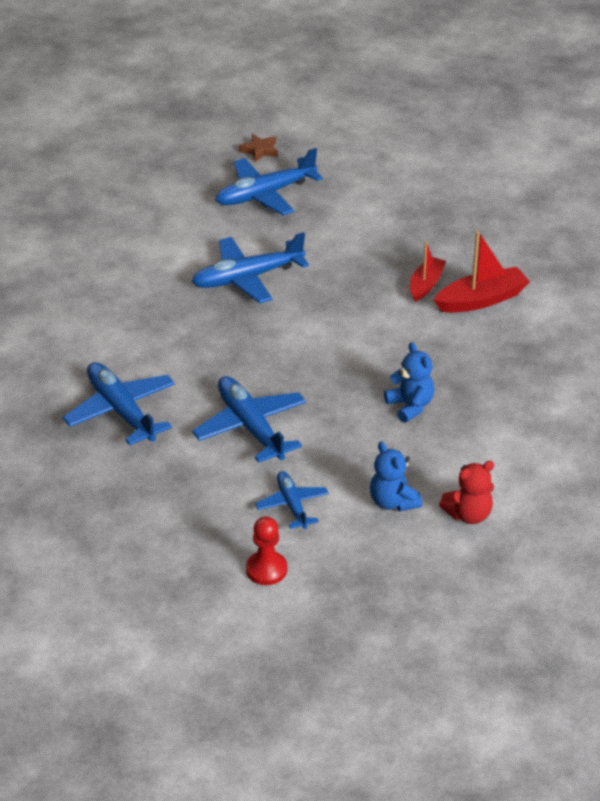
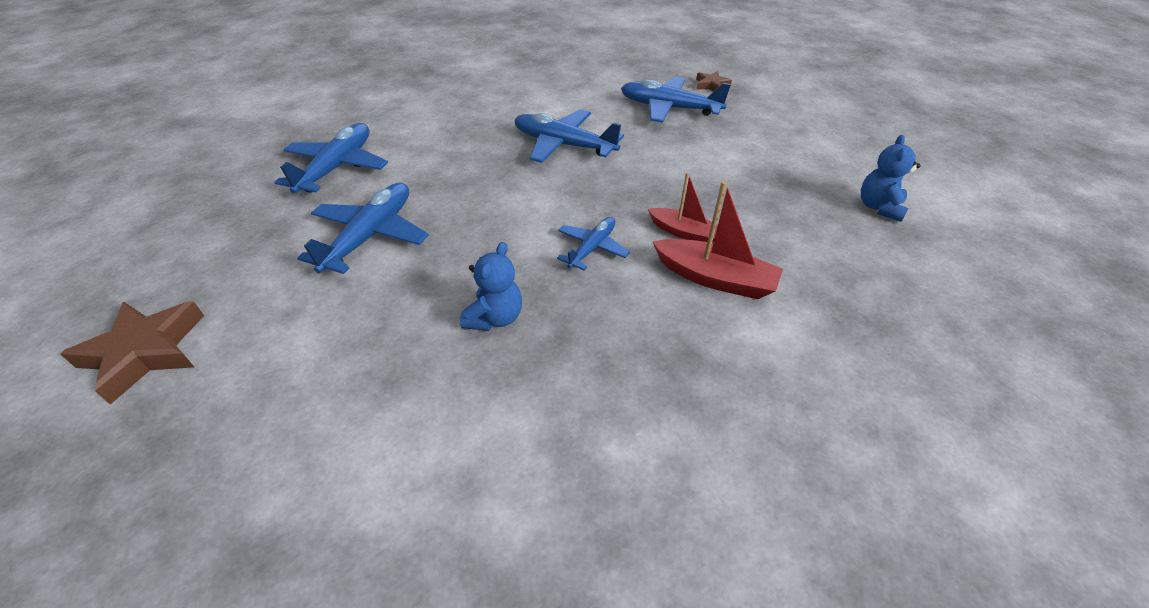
camera: 50 degrees right, 5 degrees up
red pawn [246,516,287,585] -> brown star [61,301,204,404]
blue plane [255,471,329,529] -> blue plane moved to [557,217,630,271]
blue teddy bear [370,441,422,512] -> blue teddy bear moved to [861,135,921,222]
red boat [410,242,446,302] -> red boat turned 45 degrees clockwise [648,172,718,243]
red teddy bear [439,461,494,524] -> none

